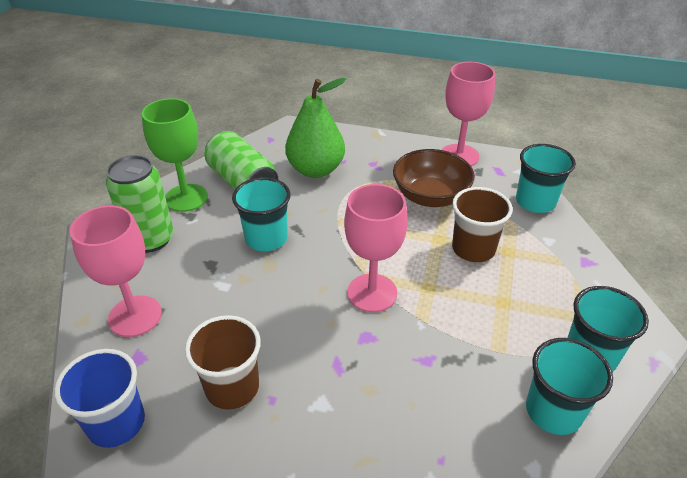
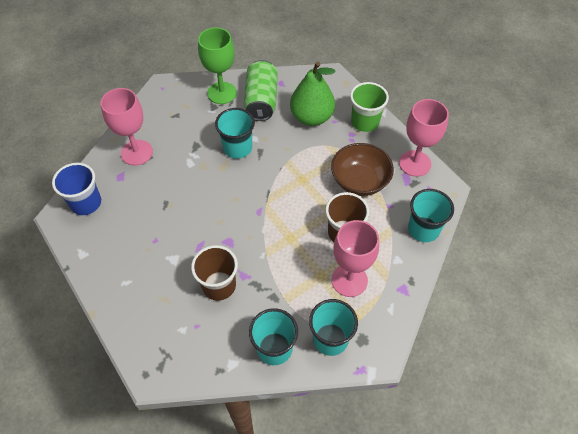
camera: 40 degrees right, 15 degrees up
green can [106,155,173,253] -> none
brown cup [185,315,261,410] -> brown cup moved to [191,245,238,301]
pink goblet [344,184,408,312] -> pink goblet moved to [332,220,379,297]
none -> green cup [350,82,389,132]

